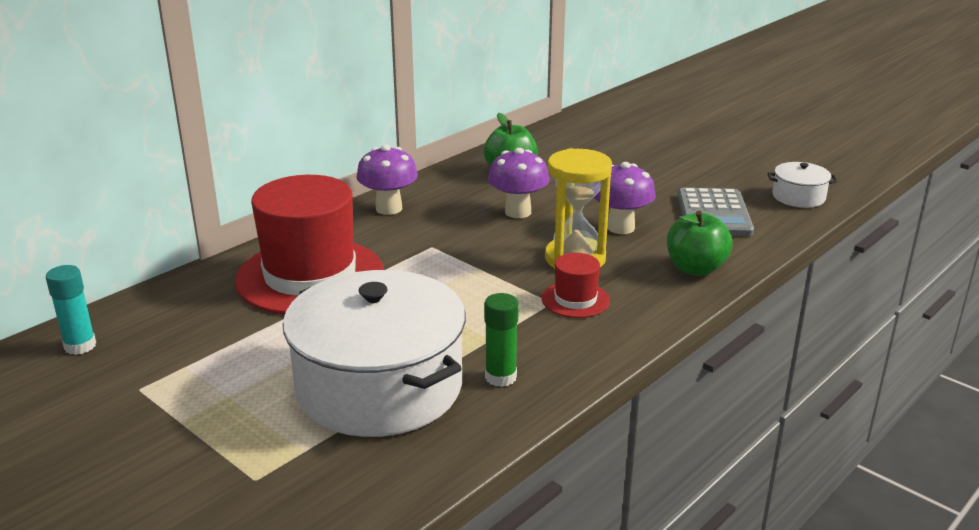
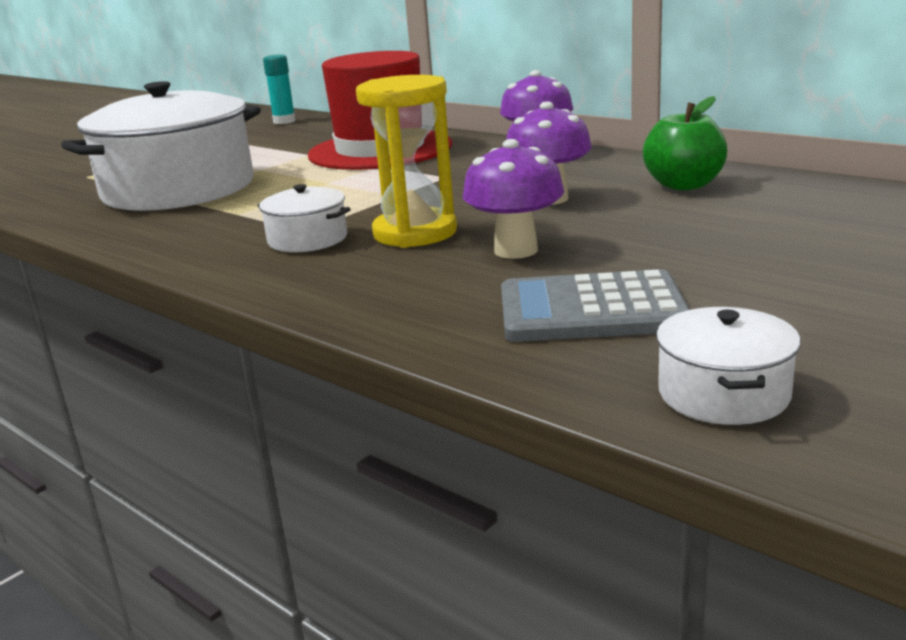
camera: 90 degrees right, 5 degrees down
green glue stick [484,293,519,387] -> none
red hat [542,253,610,318] -> white pot [257,184,351,252]
green apple [667,211,733,276] -> none

